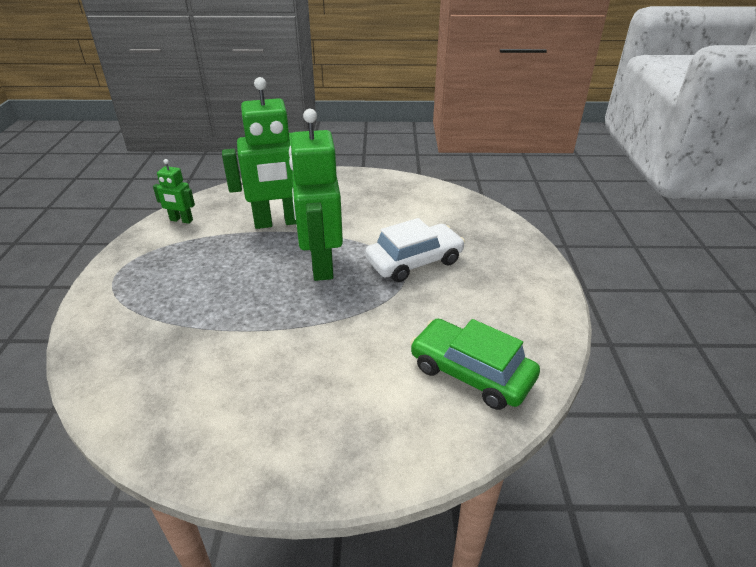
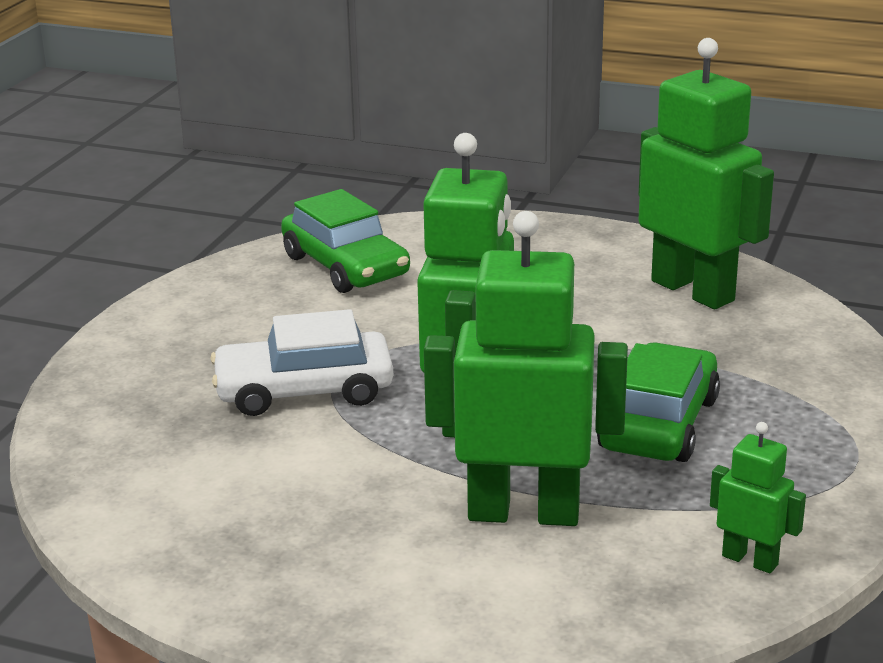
camera: 160 degrees left, 10 degrees down
none -> green car [597,342,720,462]
none -> green robot [638,38,774,309]

